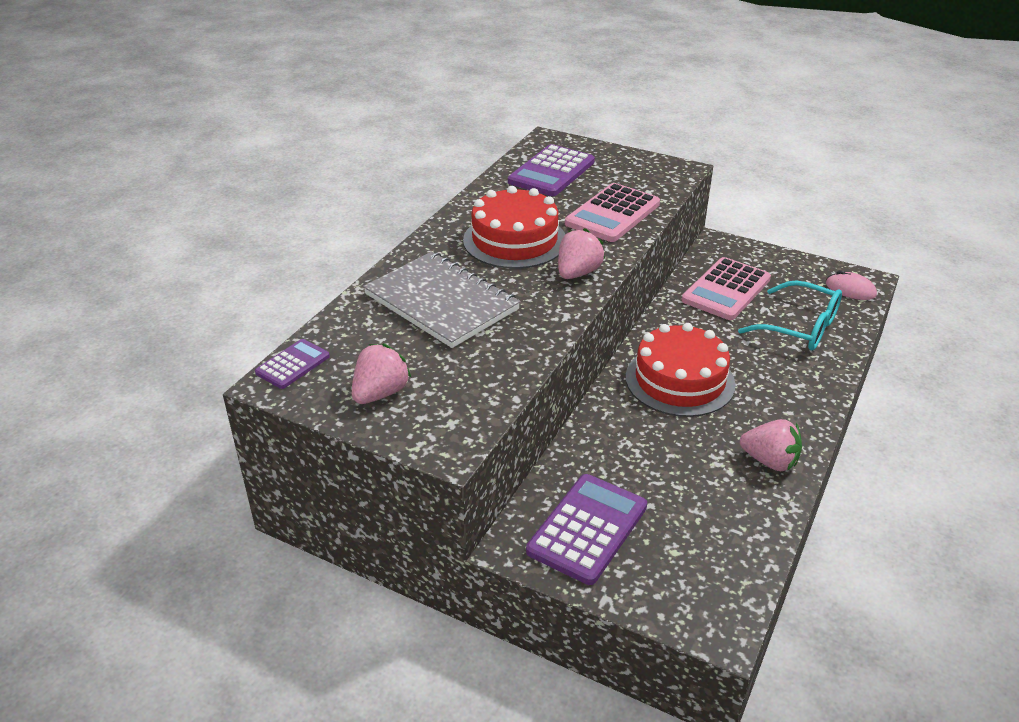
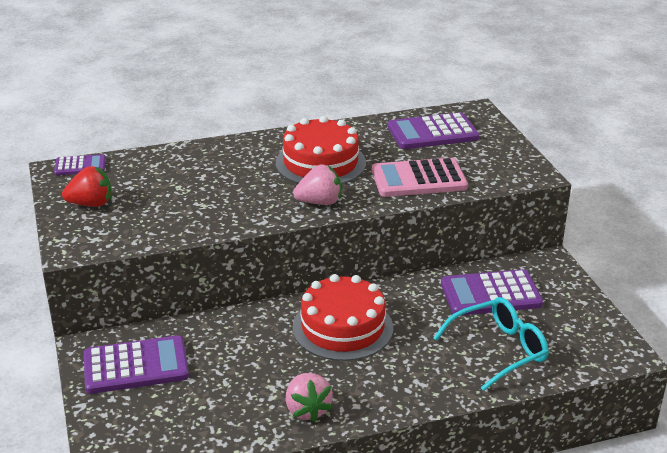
camera: 45 degrees right, 5 degrees down
pink strawberry [352,343,412,404] -> red strawberry [62,166,111,207]
grey notebook [363,251,521,348] -> none
pink calculator [682,257,771,320] -> purple calculator [441,269,543,315]
turquoise glasses [738,280,842,351] -> turquoise glasses turned 105 degrees counterclockwise [434,297,549,391]
pink mouse [826,270,877,300] -> none

